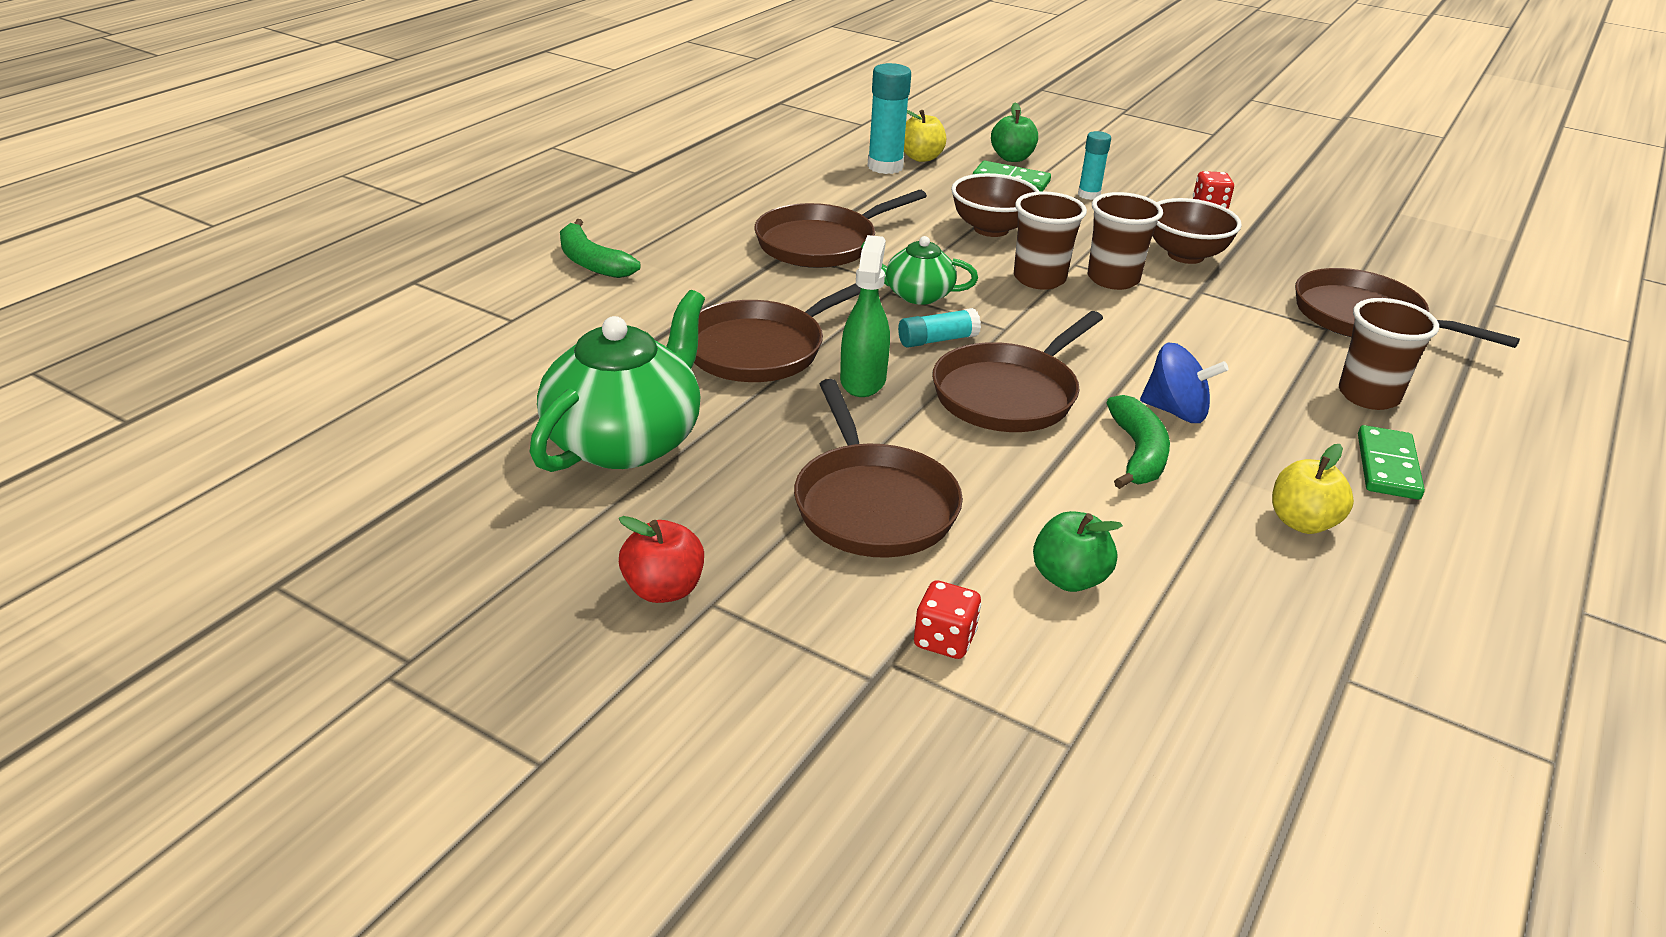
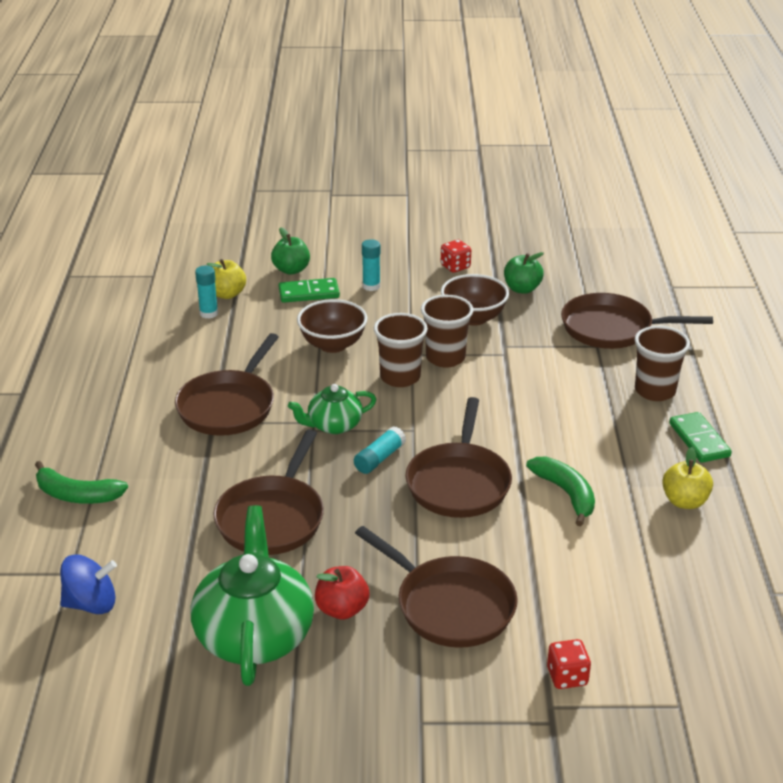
camera: 30 degrees left, 0 degrees up
red apple [619,516,704,603] -> red apple moved to [315,566,369,620]
green spray bottle [840,235,890,397] -> none
turquoise glue stick [867,63,911,174] -> turquoise glue stick [195,266,218,319], size x0.61
green apple [1033,511,1123,592] -> green apple moved to [504,252,544,294]
blue spinning top [1140,342,1228,423] -> blue spinning top moved to [60,554,117,614]

